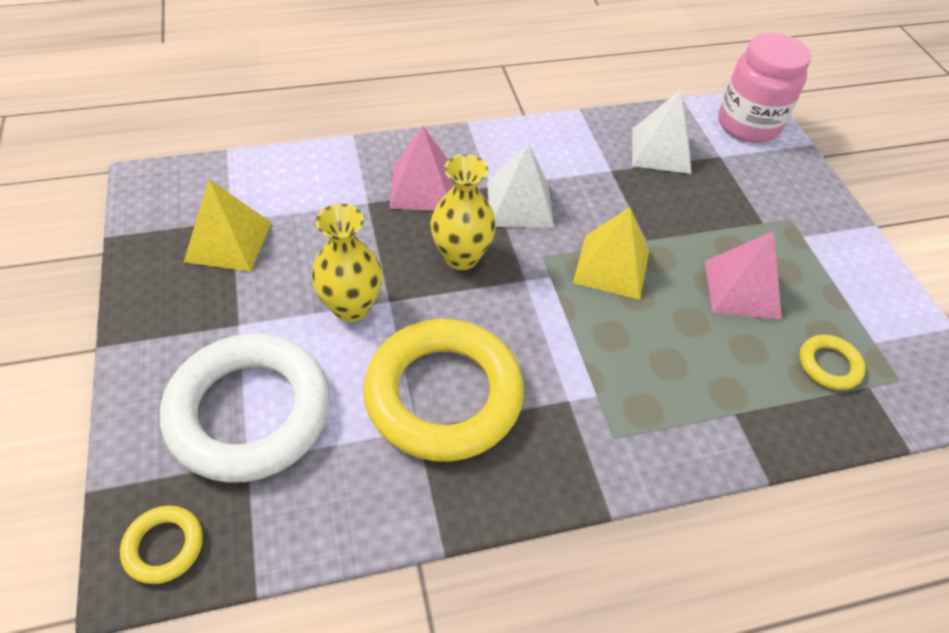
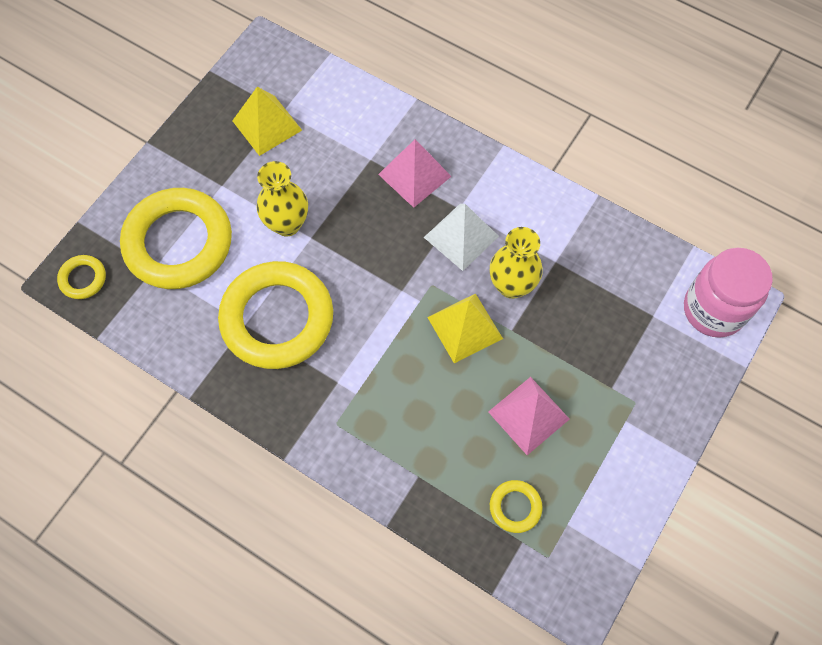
camera: 50 degrees right, 15 degrees up
white ring [160,333,330,483] -> yellow ring [120,188,232,289]
yellow vase [431,154,496,270] -> yellow vase moved to [490,227,543,299]
white pyramid [632,90,691,174] -> none

